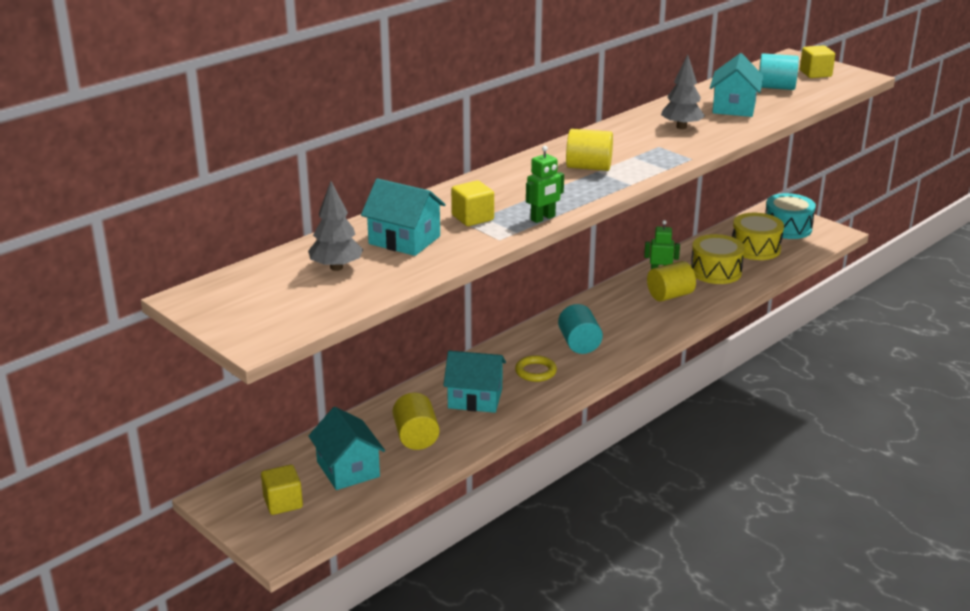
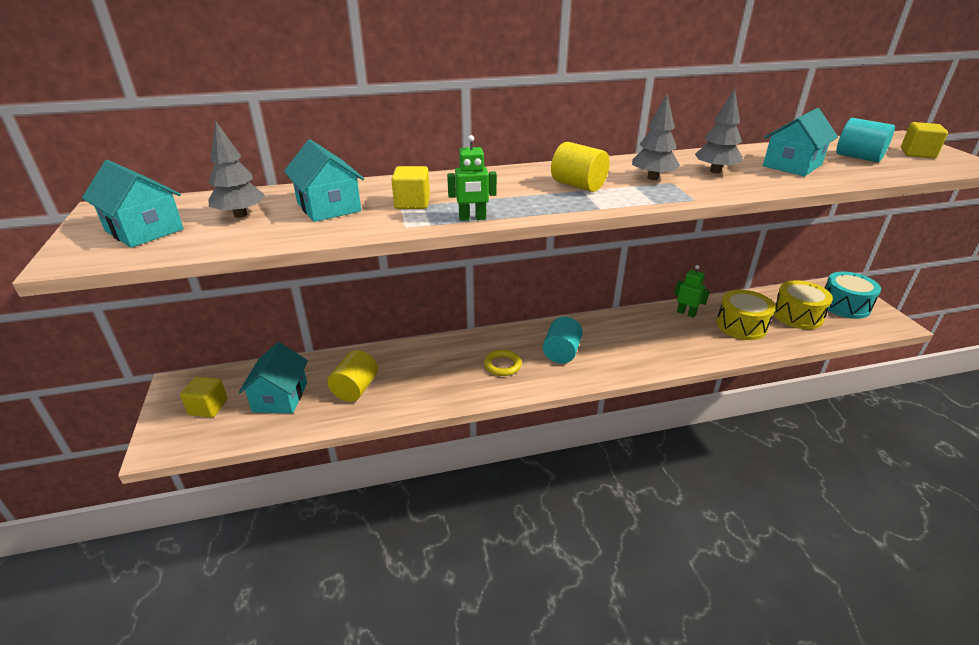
camera: 30 degrees right, 5 degrees up
turquoise house [443,351,506,413] -> turquoise house moved to [82,160,184,248]
yellow cylinder [647,261,696,301] -> none
none -> grey tree [632,94,680,180]

